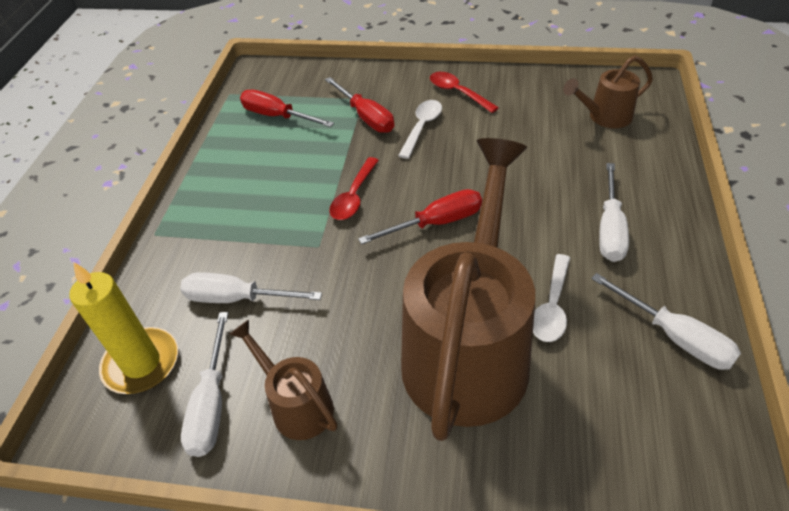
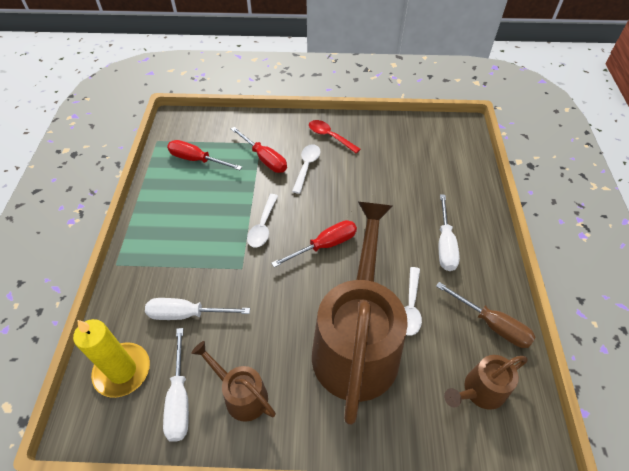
camera: 10 degrees left, 5 degrees up
red spoon [330,157,379,220] -> white spoon [247,194,278,247]
brown watering can [563,56,653,128] -> brown watering can moved to [444,355,527,410]
white screwdriver [591,273,741,370] -> brown screwdriver [436,282,535,348]

